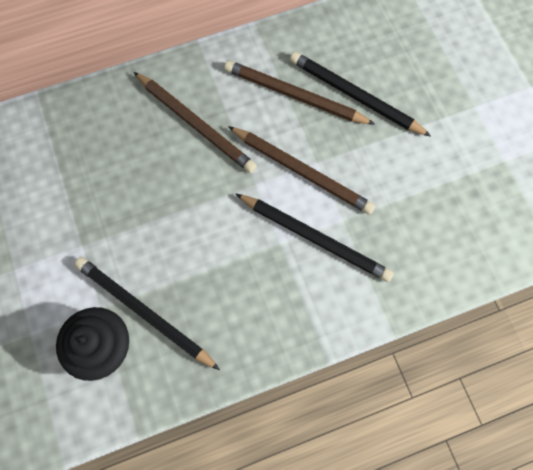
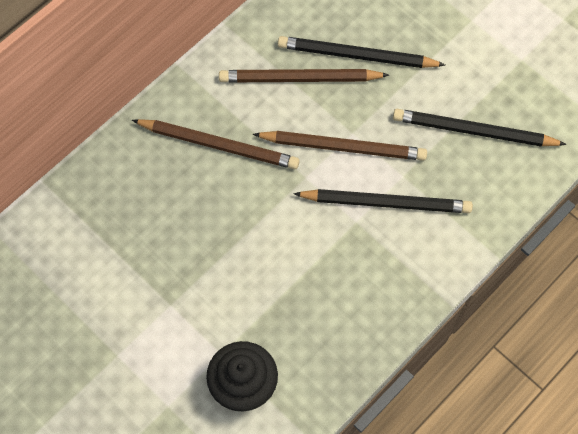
camera: 25 degrees left, 5 degrees down
black pencil [74,257,220,370] -> black pencil moved to [393,109,567,146]

